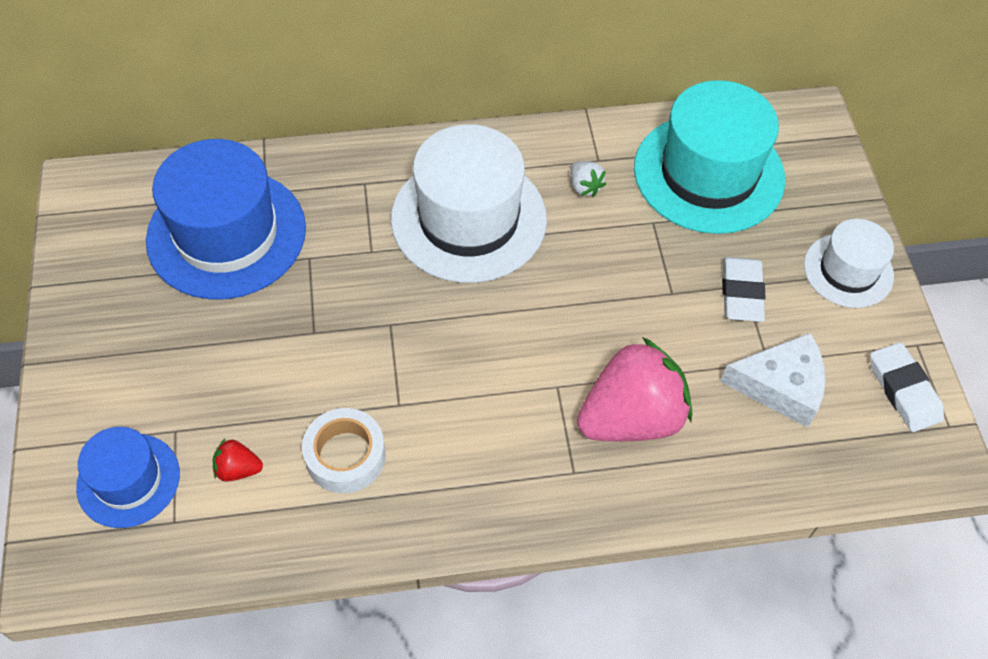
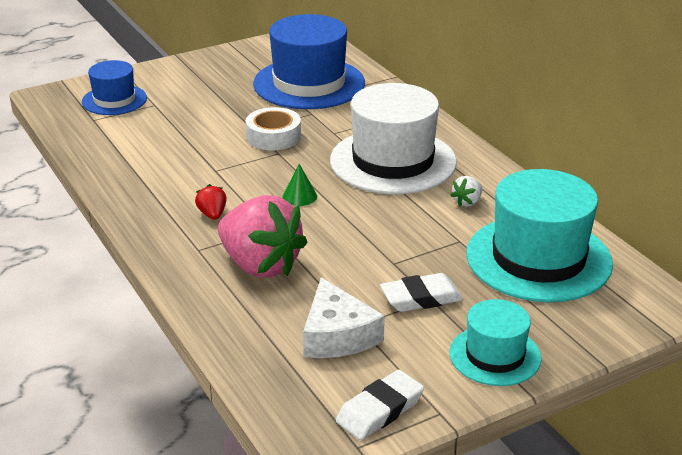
camera: 70 degrees right, 25 degrees down
red strawberry [213,439,263,481] -> red strawberry moved to [195,184,227,220]
white tape [302,408,386,493] -> white tape moved to [246,107,301,150]
white hat [804,219,894,308] -> turquoise hat [450,299,542,386]
none -> green cone [283,164,317,206]

